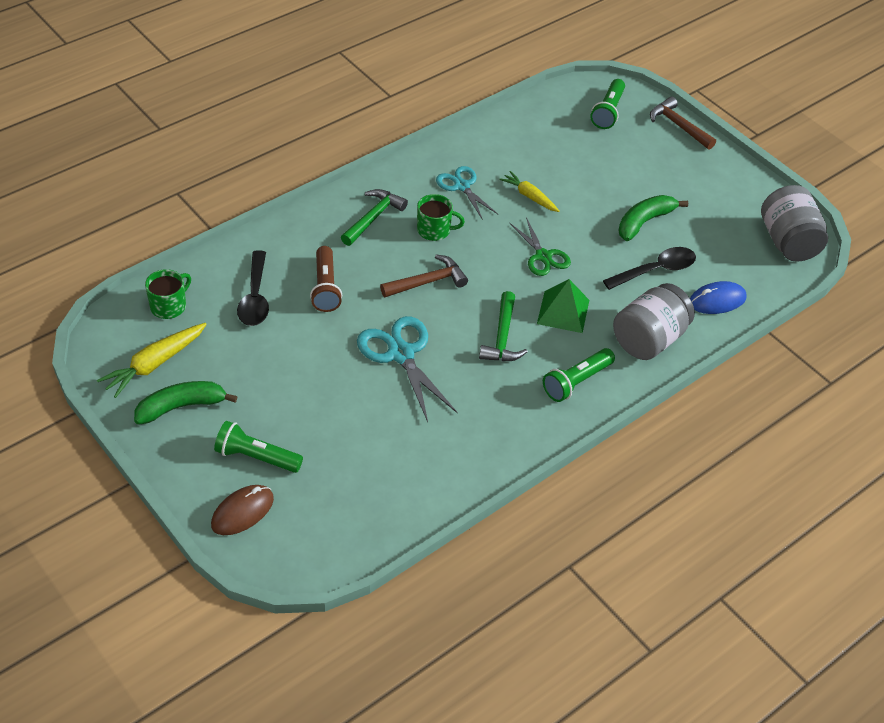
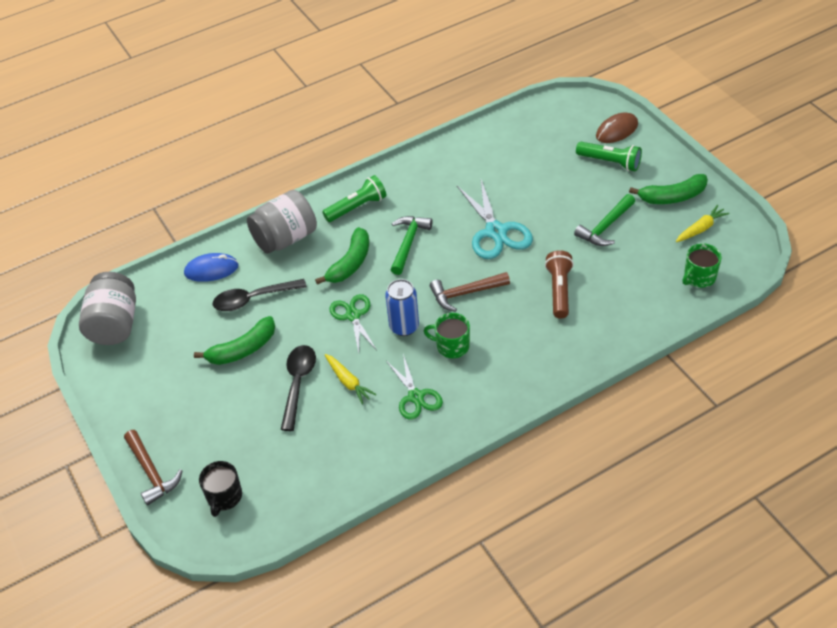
camera: 165 degrees left, 0 degrees up
yellow carrot [97,323,207,398] -> yellow carrot [676,205,730,242], size x0.66
black spoon [237,250,269,326] -> black spoon moved to [281,345,316,431]
green hammer [341,189,408,246] -> green hammer moved to [574,194,635,246]
turquoise scissors [436,166,498,220] -> green scissors [386,354,443,420]
green pyramid [537,279,589,333] -> green banana [315,227,369,285]
green flashlight [590,79,625,129] -> black mug [199,461,242,517]
none -> blue can [385,279,419,336]

